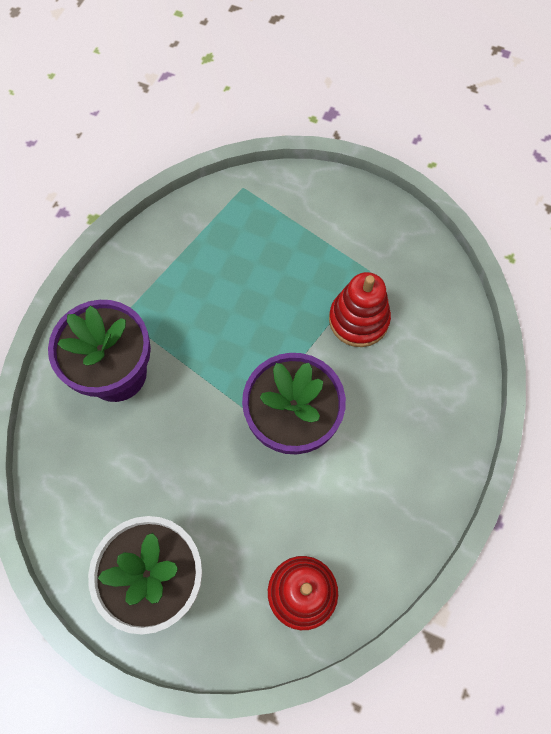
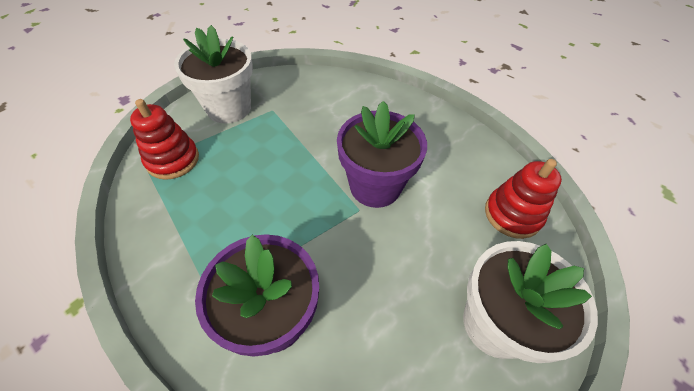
camera: 75 degrees left, 15 degrees down
red stacking toy [329,272,391,347] -> red stacking toy moved to [130,99,199,180]
none -> white flower pot [174,25,253,123]

